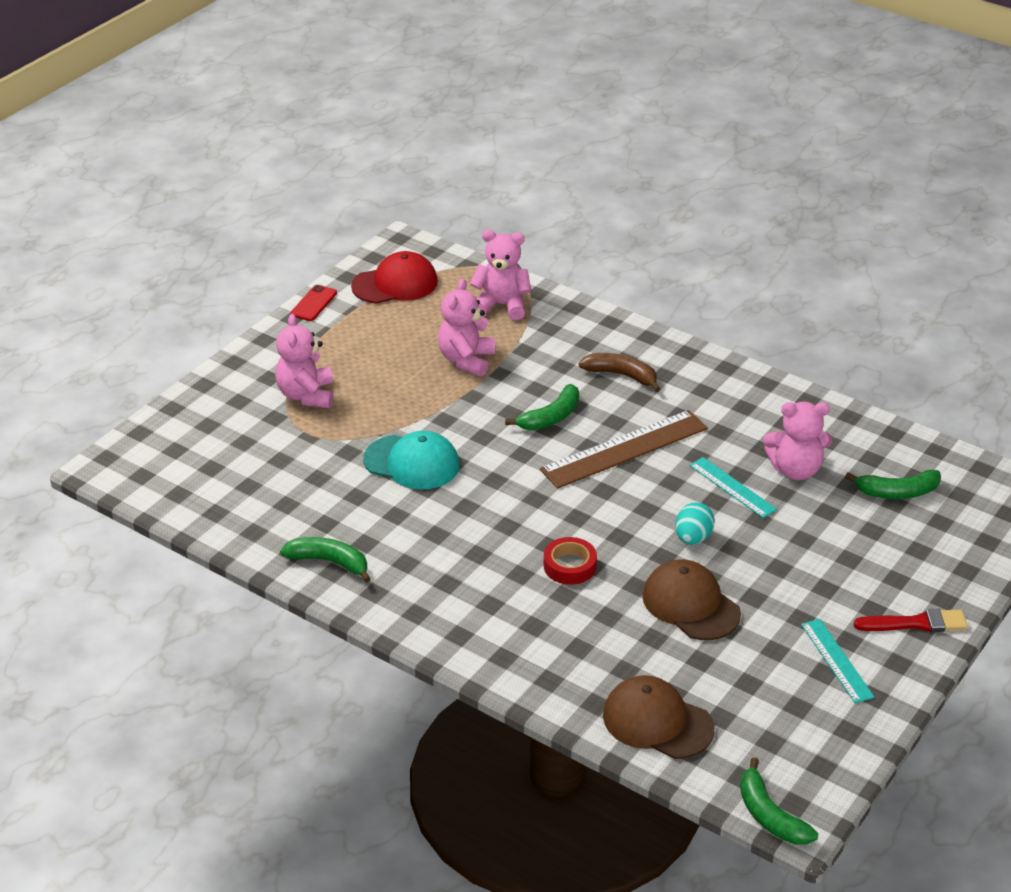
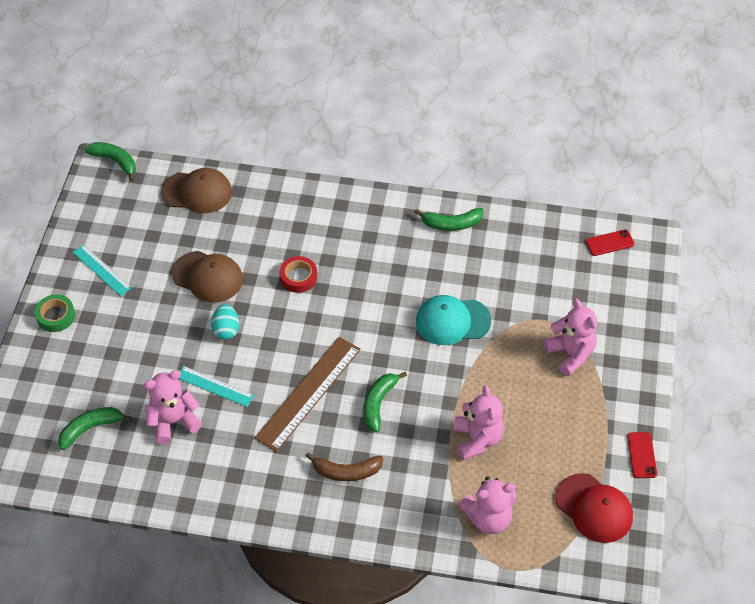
camera: 155 degrees right, 15 degrees up
red cap [351,251,438,304] -> red cap turned 90 degrees counterclockwise [556,473,633,543]
red brush [854,609,968,632] -> green tape [35,294,75,332]
none -> red phone [586,229,634,256]

